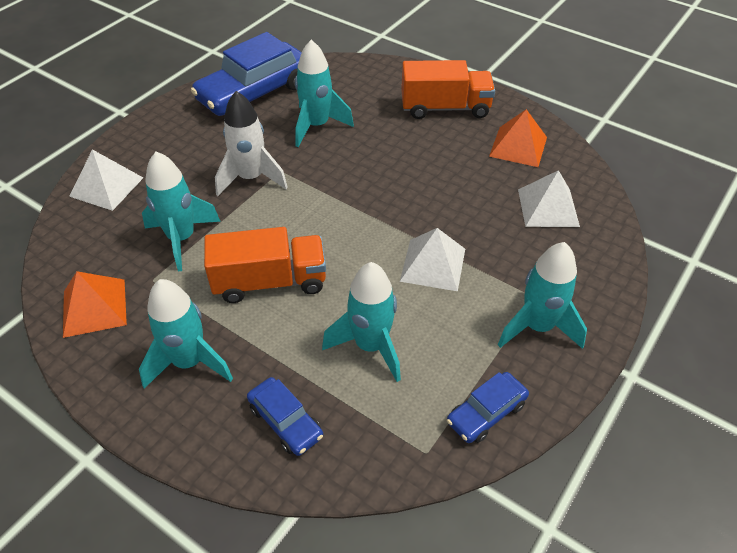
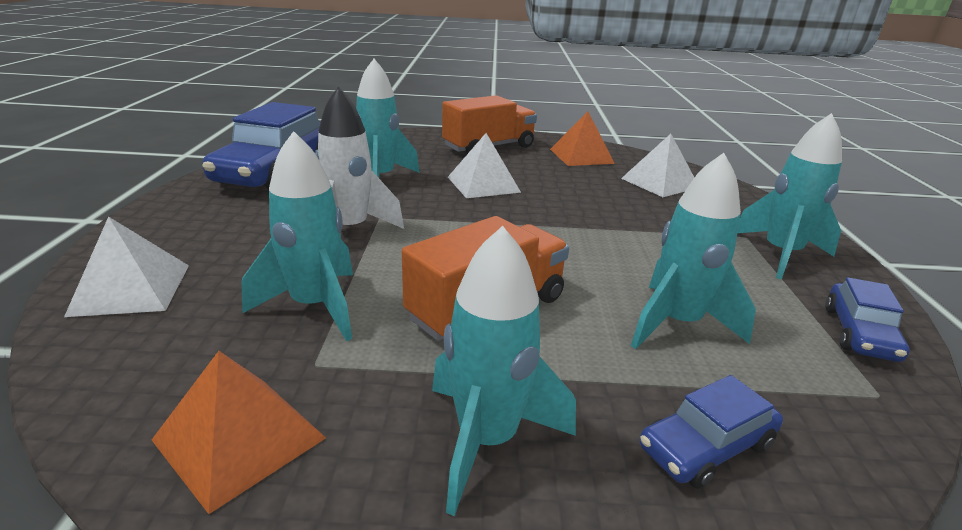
camera: 35 degrees left, 20 degrees down
blue car [247,377,323,456] -> blue car turned 135 degrees clockwise [640,375,783,488]
white pyramid [400,228,465,291] -> white pyramid moved to [448,133,521,198]

